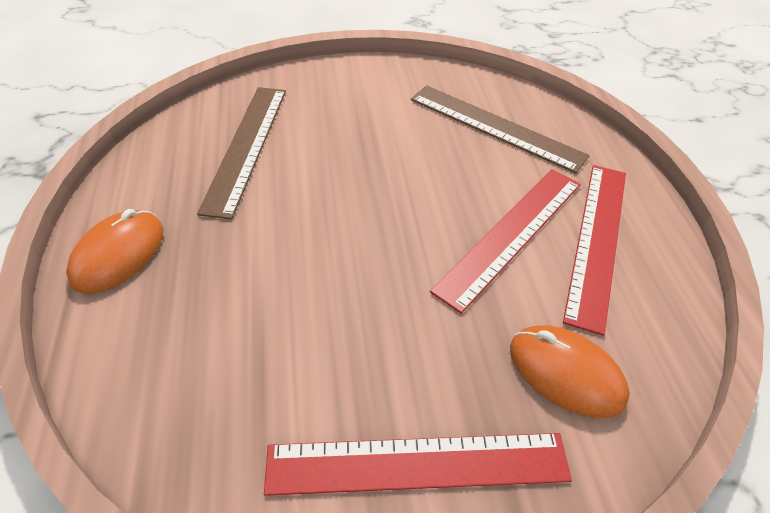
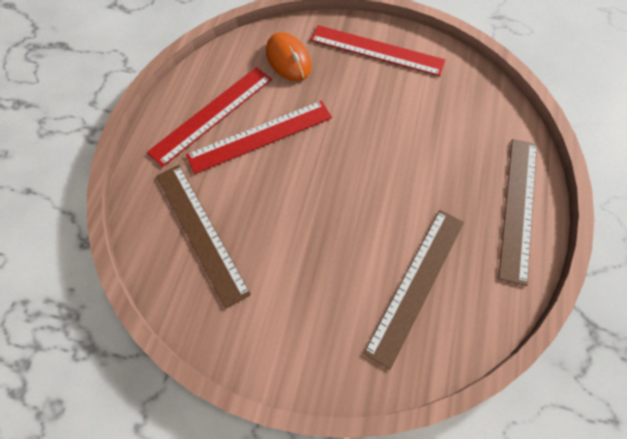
camera: 155 degrees left, 15 degrees up
orange mouse [66,209,163,293] -> brown ruler [498,139,537,286]

